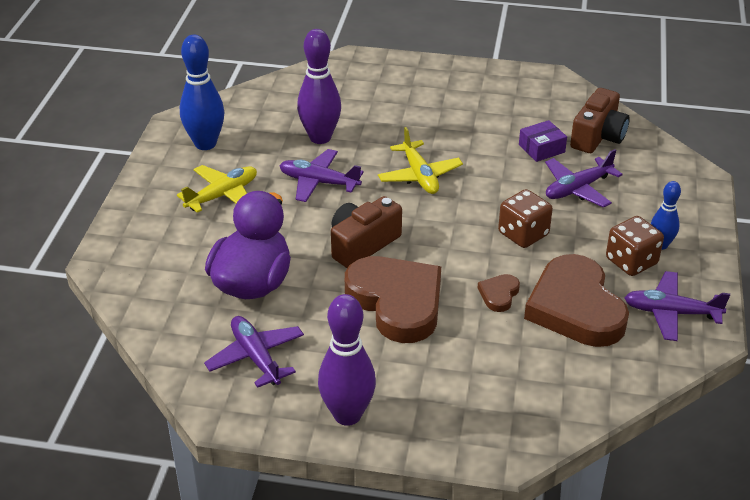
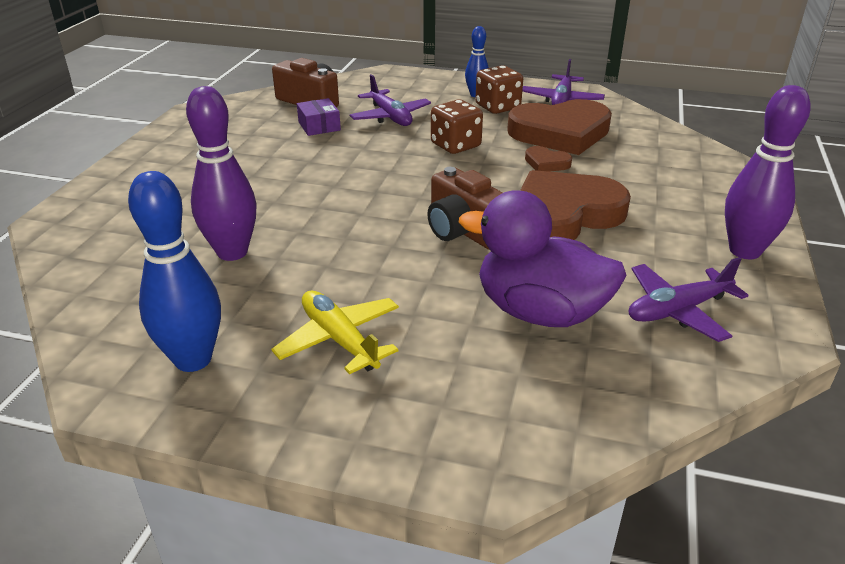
camera: 85 degrees left, 5 degrees down
purple plane [279,149,364,202] -> none
yellow plane [378,127,463,194] -> none

